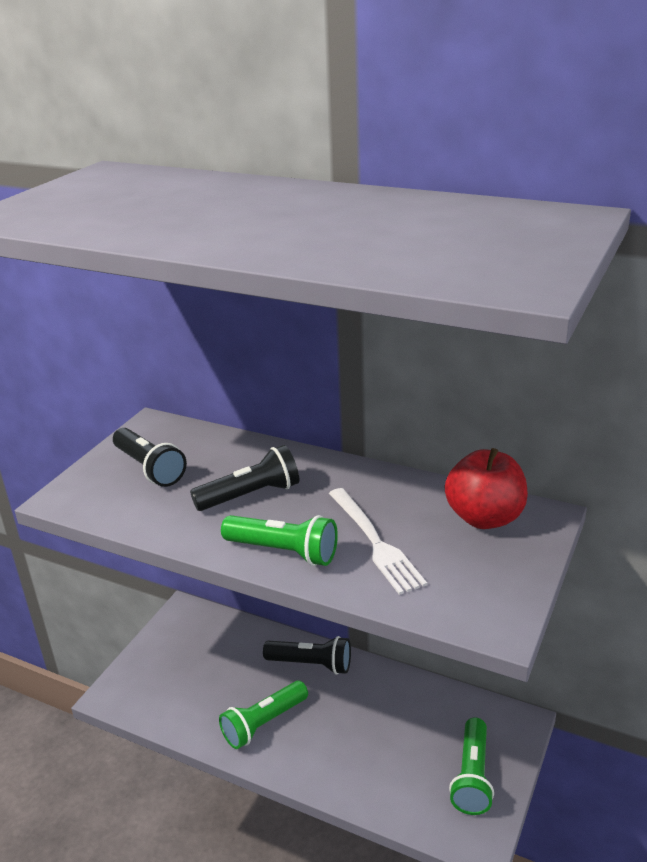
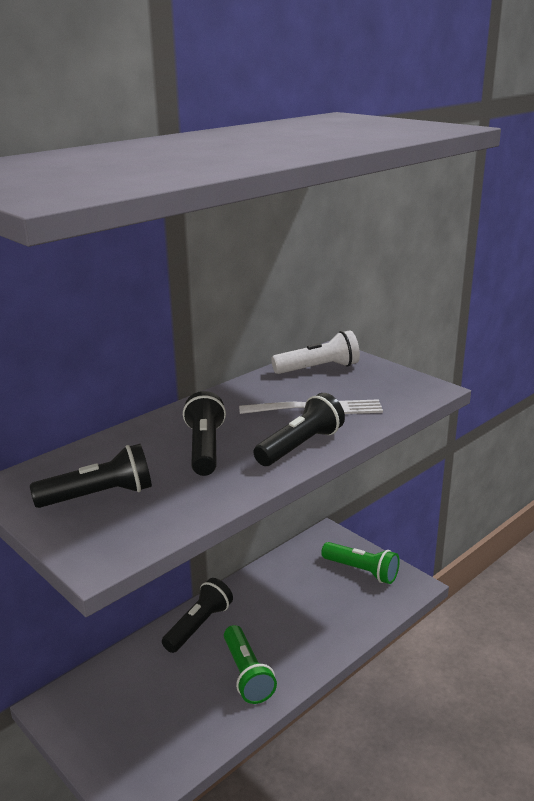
camera: 70 degrees left, 5 degrees down
green flashlight [221,515,338,566] -> black flashlight [254,393,345,466]
red apple [445,448,528,529] -> white flashlight [271,330,360,374]

